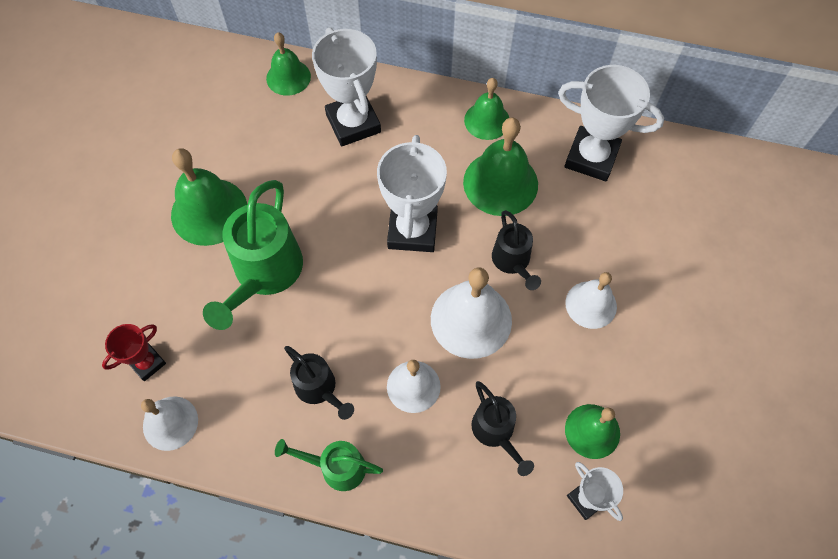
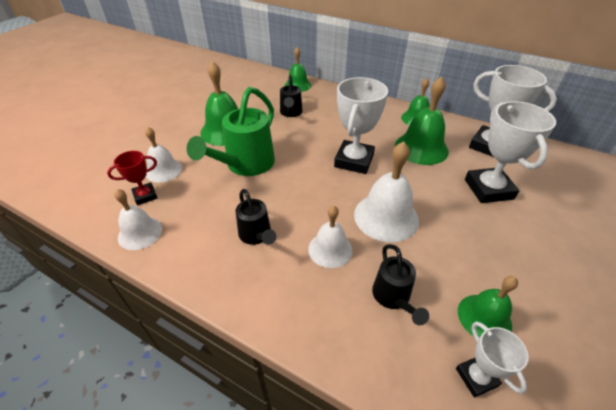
camera: 15 degrees right, 20 degrees down
green watering can [275,439,383,491] -> none
white trophy [312,27,381,146] -> white trophy moved to [465,101,556,203]
black watering can [492,210,541,290] -> black watering can moved to [280,75,303,117]
white bell [565,272,617,329] -> white bell moved to [145,127,182,183]

